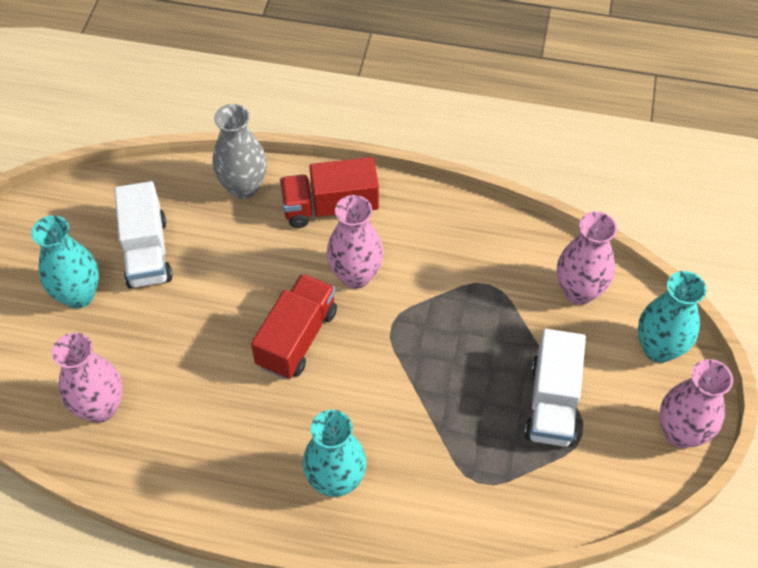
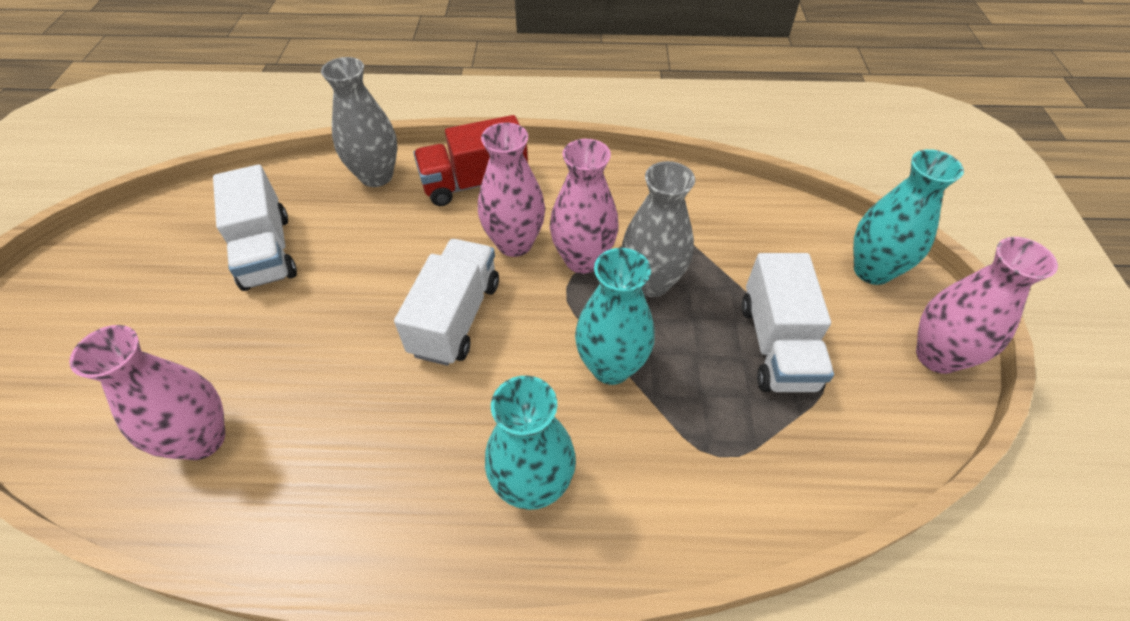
camera: 10 degrees left, 5 degrees down
turquoise vase [31,215,99,309] -> turquoise vase moved to [575,248,655,385]
red truck [251,274,337,379] -> white truck [394,239,499,366]
pink vase [557,211,617,305] -> pink vase moved to [550,139,619,274]
none -> grey vase [622,161,695,297]

